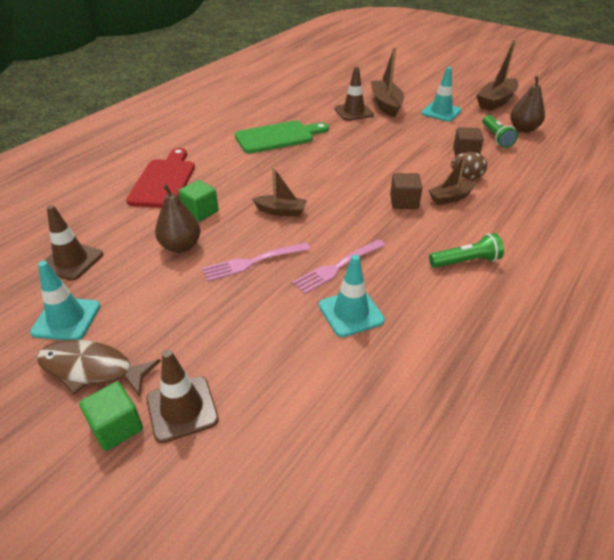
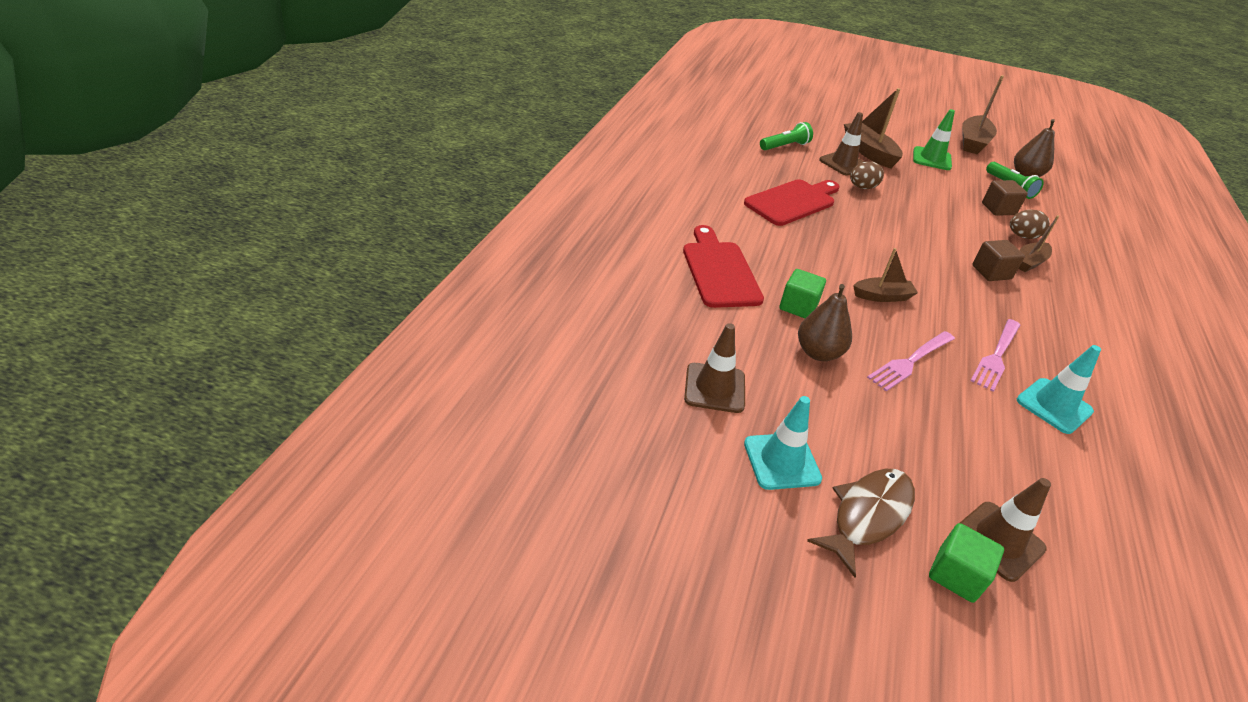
camera: 20 degrees left, 0 degrees up
brown fish [37,340,161,397] -> brown fish turned 135 degrees clockwise [807,469,915,578]
green cutting board [235,121,329,153] -> red cutting board [744,179,840,226]
turquoise traffic cone [421,67,461,122] -> green traffic cone [913,109,955,170]
green flashlight [429,233,504,268] -> green flashlight moved to [760,122,813,150]
none -> brown egg [850,161,884,189]

